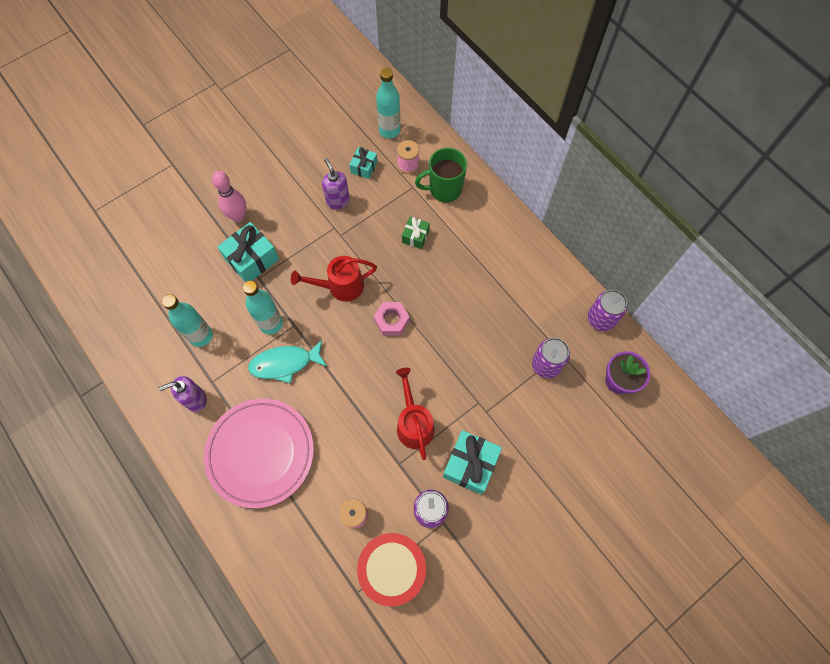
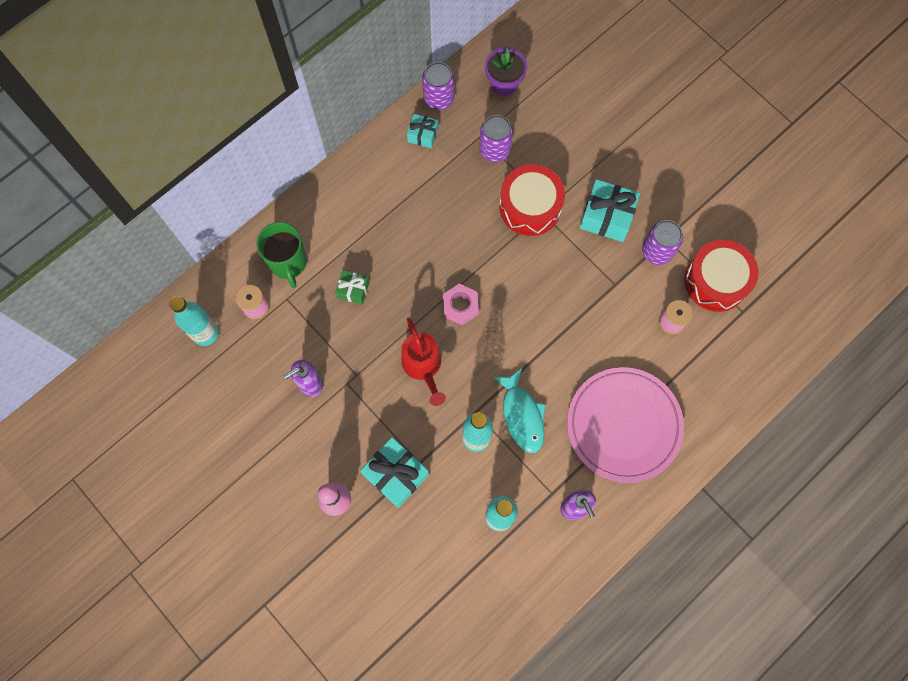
camera: 95 degrees left, 5 degrees up
turquoise gift [349,147,378,179] -> turquoise gift moved to [407,114,438,148]
red watering can [396,368,435,460] -> none
none -> red drum [499,164,565,236]

